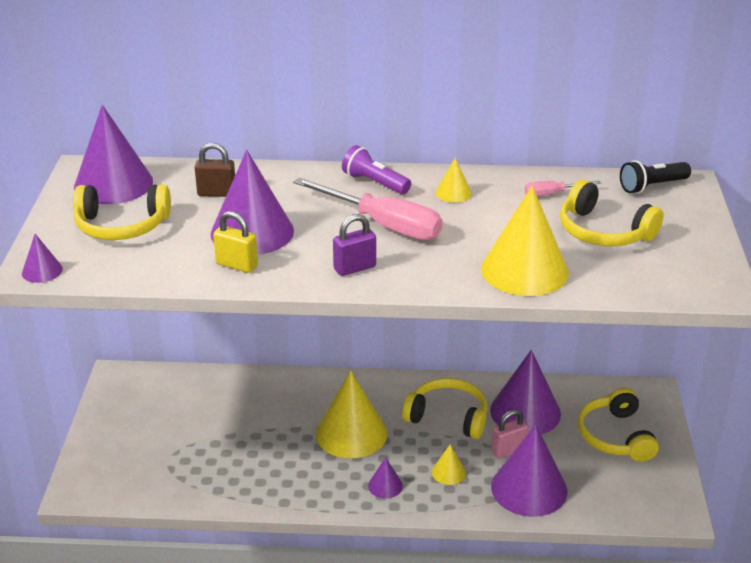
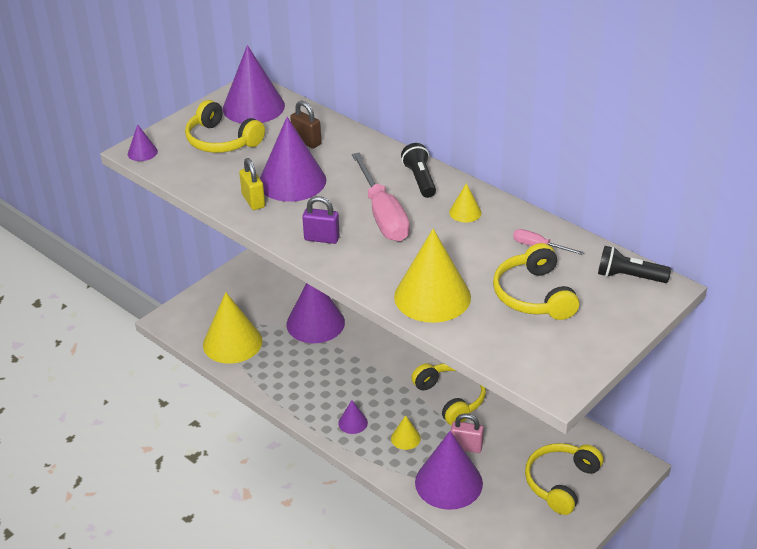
camera: 40 degrees right, 5 degrees up
yellow cone [316,371,388,458] -> yellow cone moved to [203,292,263,364]
purple flashlight [342,145,411,194] -> black flashlight [401,143,436,198]
purple cone [490,350,561,435] -> purple cone moved to [286,283,345,343]

